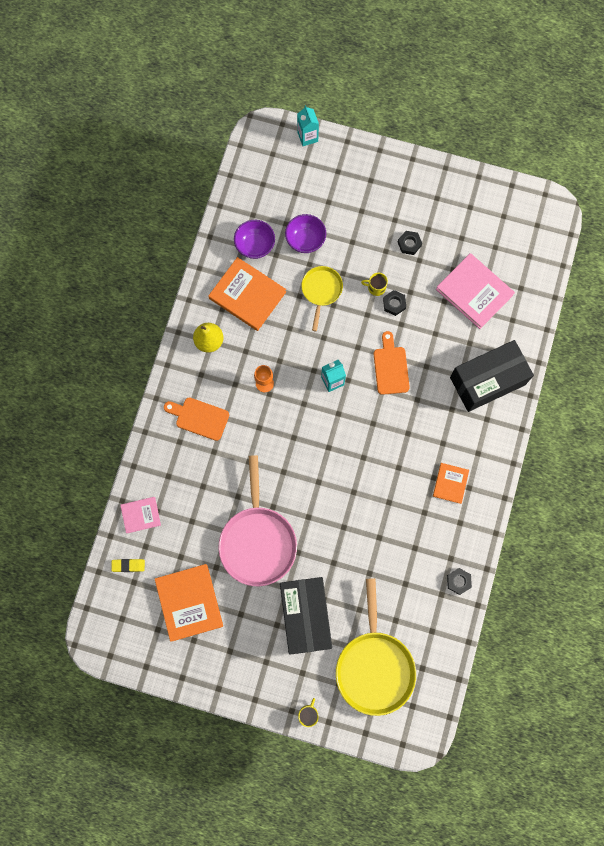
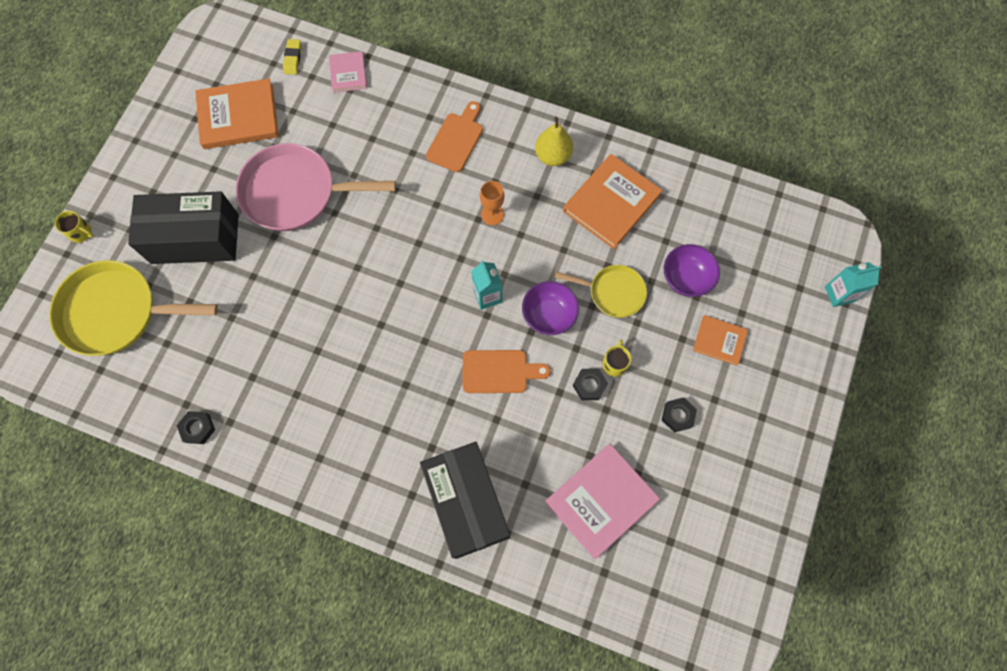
camera: 95 degrees right, 5 degrees down
purple bowl [234,220,275,259] -> purple bowl moved to [522,281,579,335]
orange book [433,463,469,504] -> orange book moved to [693,315,748,366]

